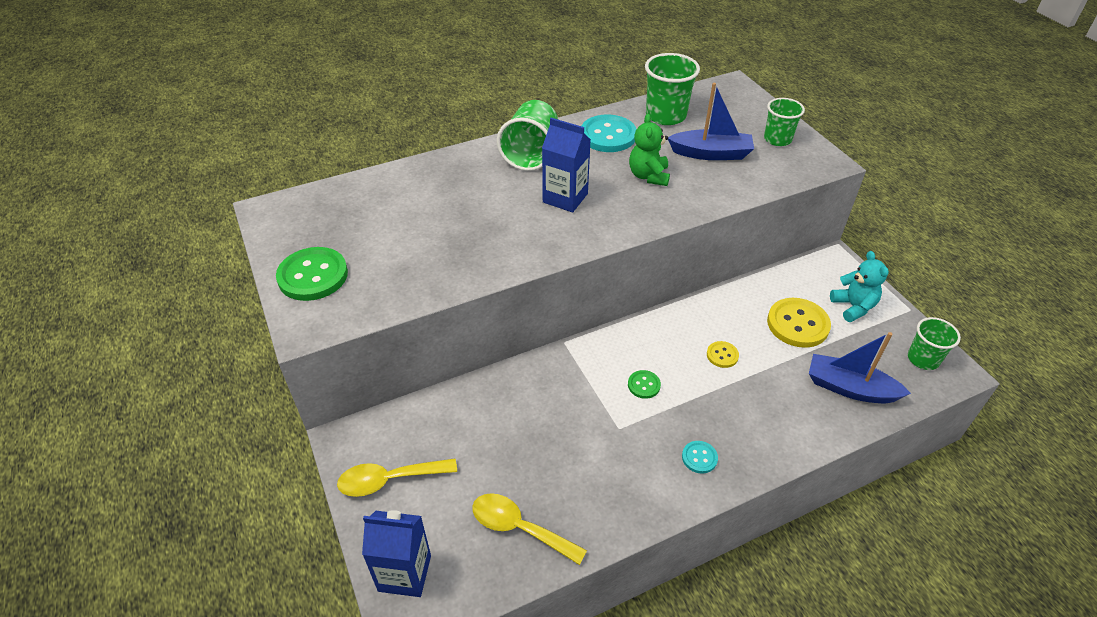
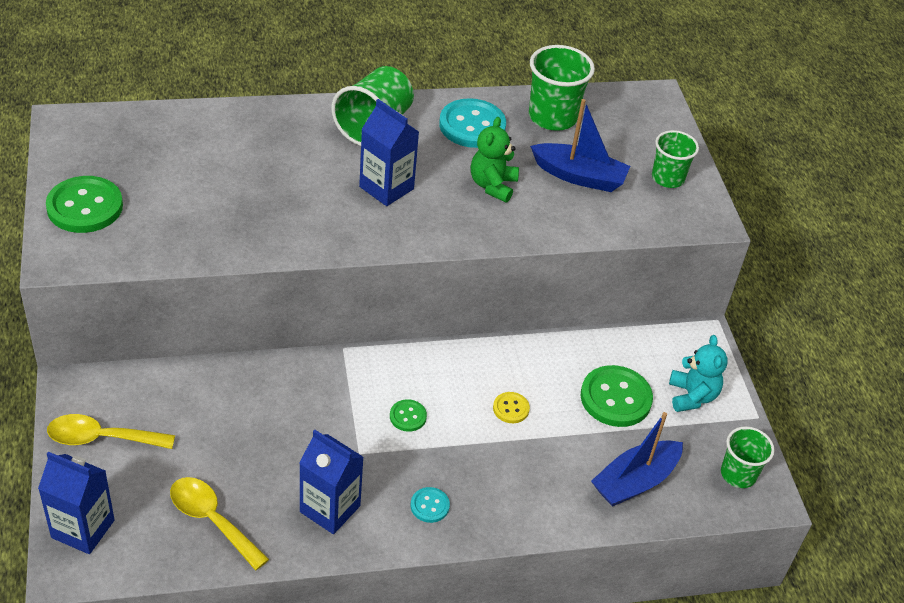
camera: 10 degrees right, 0 degrees up
yellow button [767,298,831,348] -> green button [580,365,653,427]
blue boat [809,332,911,403] -> blue boat turned 75 degrees counterclockwise [591,412,683,507]
none -> blue carton [299,430,364,534]

